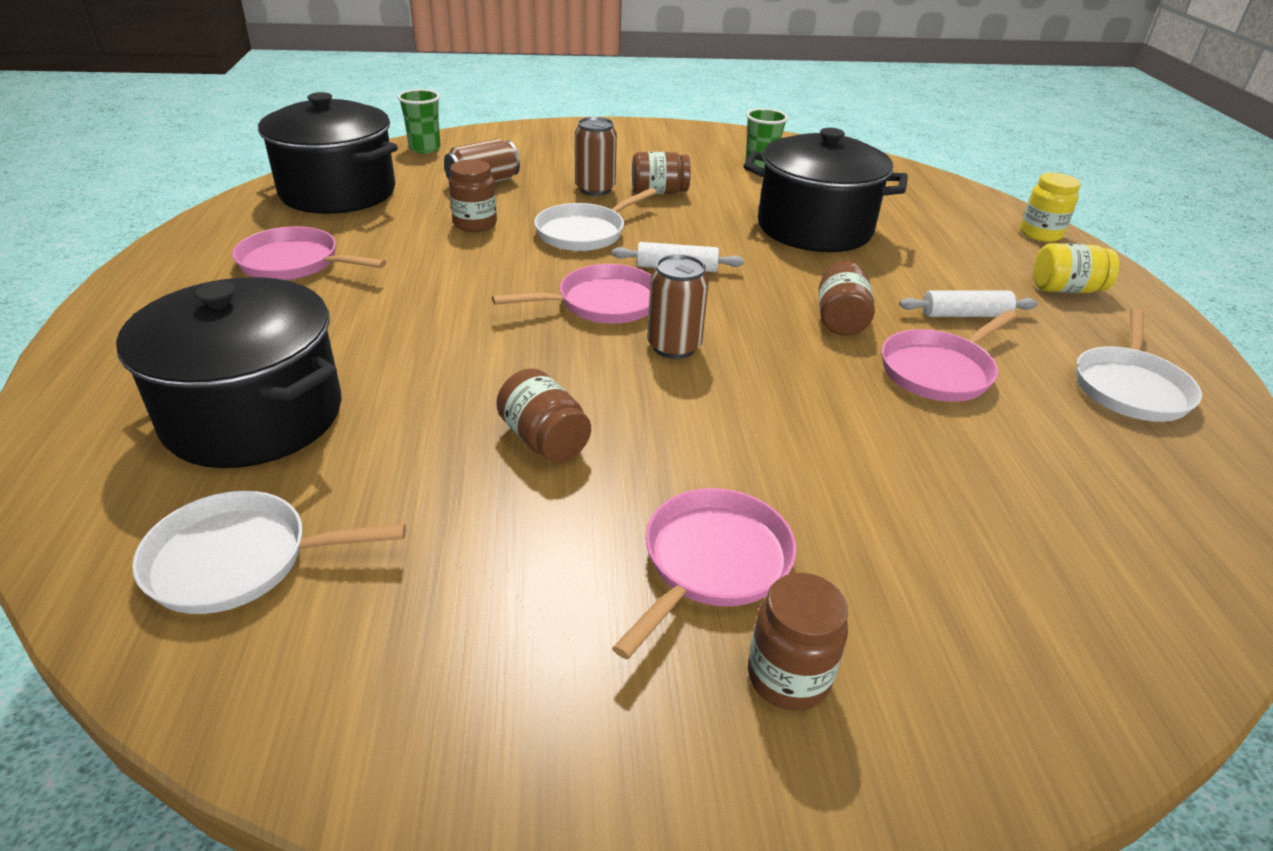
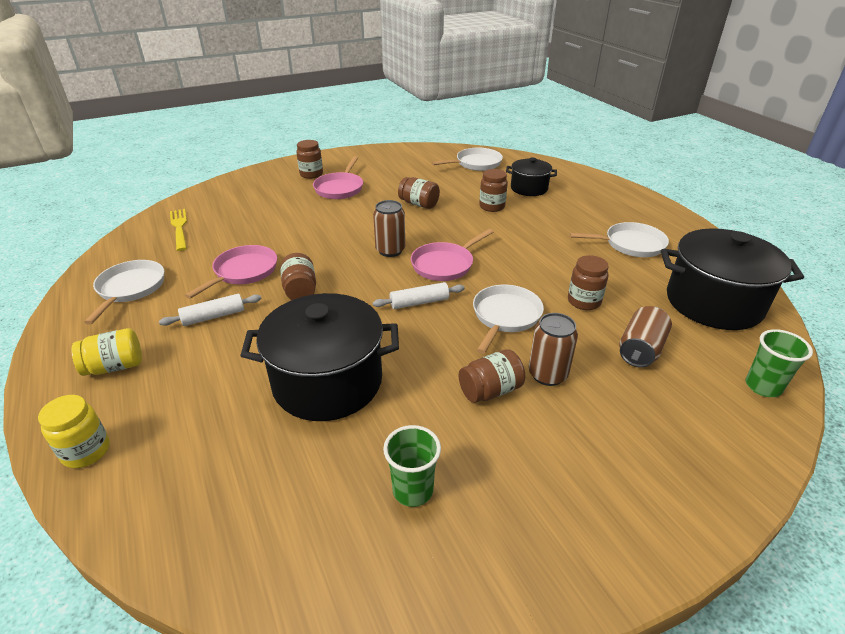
camera: 160 degrees right, 0 degrees up
black pot [116,277,342,468] -> black pot [506,157,557,196], size x0.55
pink pan [232,226,386,280] -> white pan [569,222,669,257]
none -> yellow fork [170,209,187,251]
none -> brown jar [479,169,508,212]

